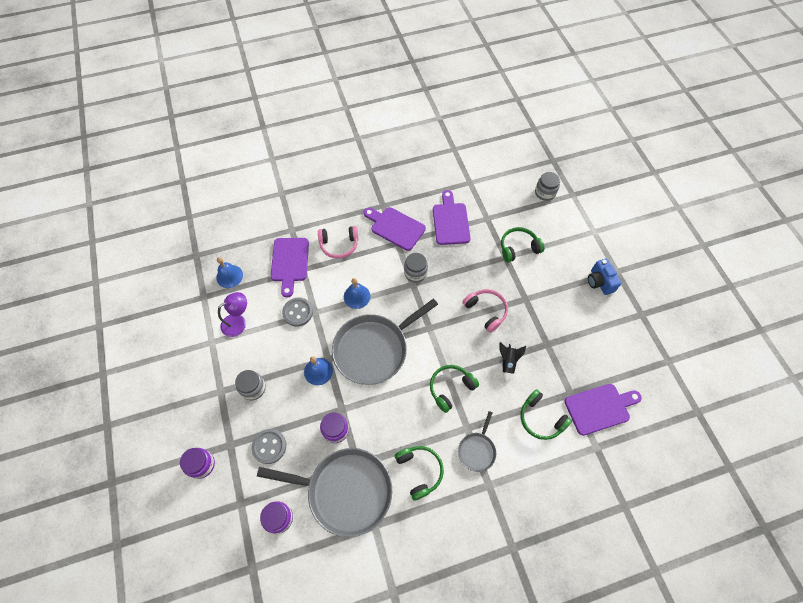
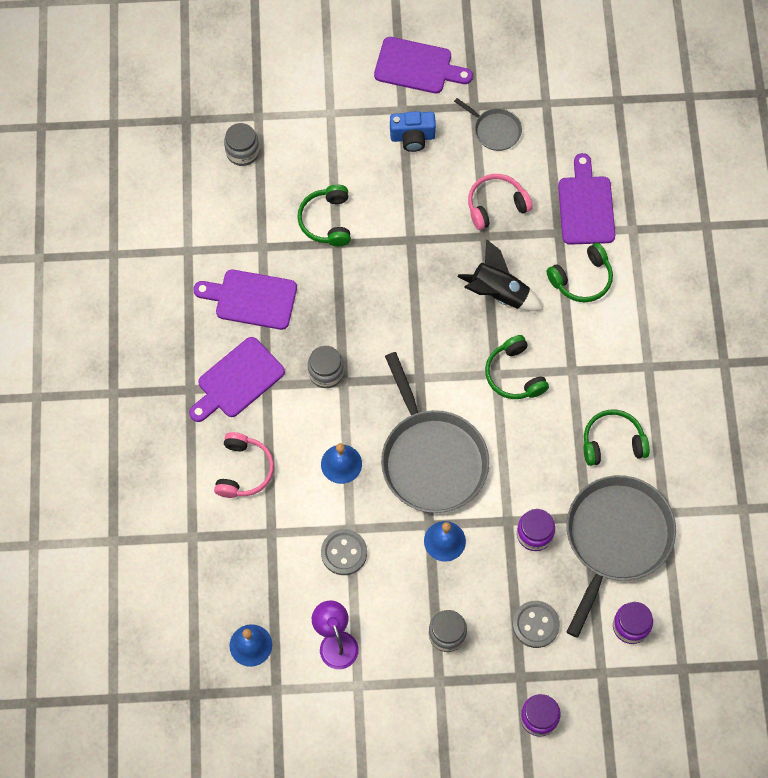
camera: 75 degrees left, 5 degrees up
purple cutting board [271,238,309,297] -> purple cutting board moved to [374,37,473,93]
grey pan [458,411,496,472] -> grey pan moved to [454,98,522,151]
pink headphones [462,289,508,333] -> pink headphones moved to [468,174,532,230]
black rocket [500,342,526,384] -> black rocket [457,239,543,311], size x1.58

